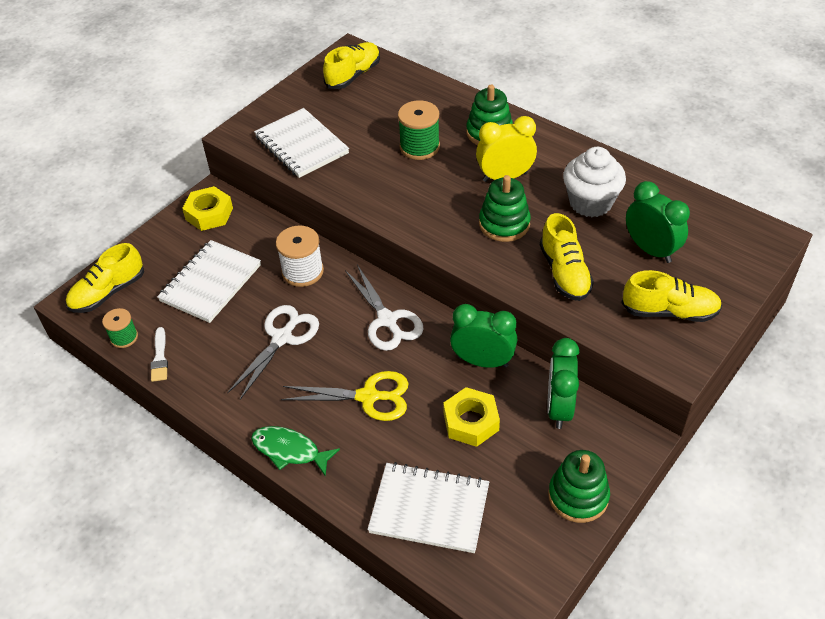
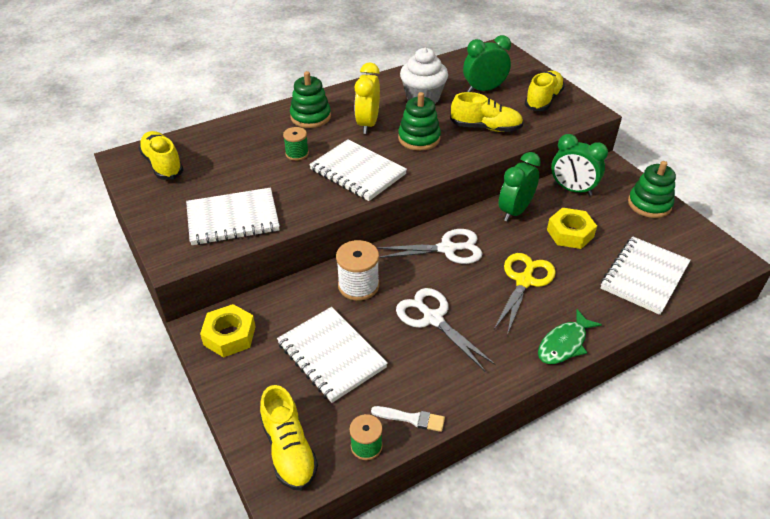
camera: 70 degrees left, 5 degrees down
green spool [398,100,440,160] -> green spool [283,127,309,161], size x0.62
none -> white notebook [309,139,407,201]

